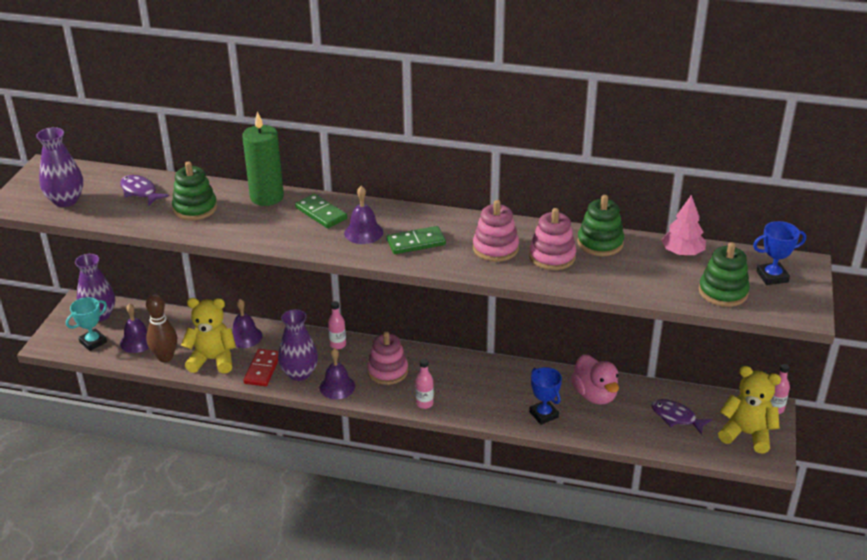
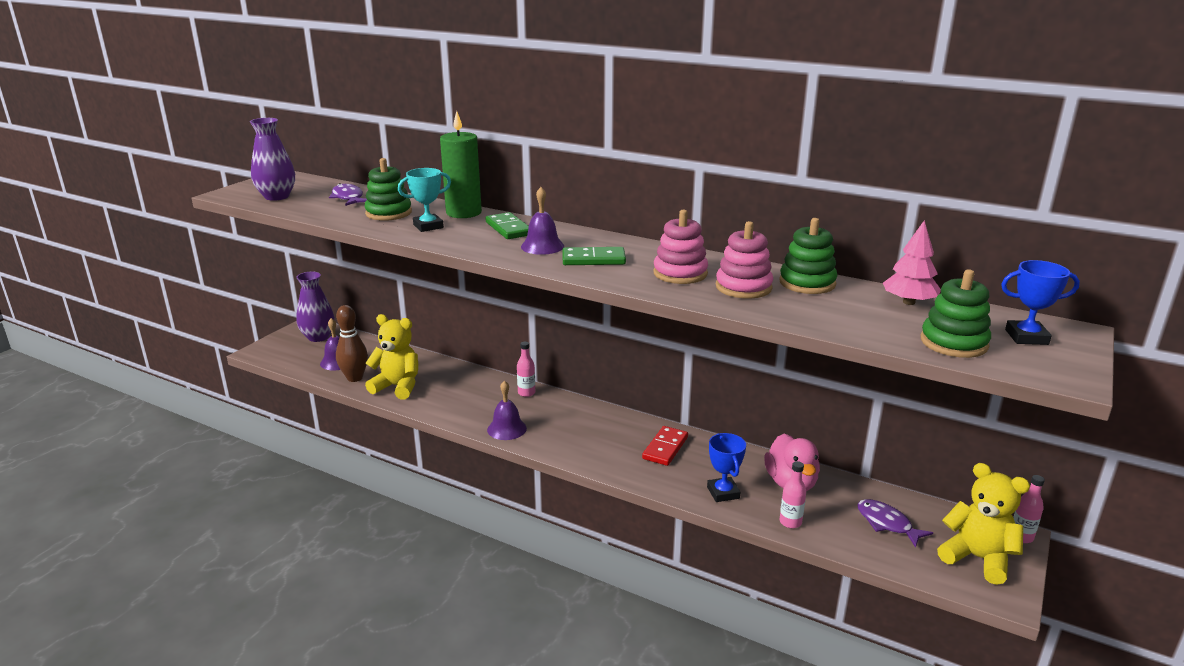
camera: 15 degrees right, 10 degrees down
turquoise trophy [66,297,107,351] -> turquoise trophy moved to [398,168,451,232]
purple bell [232,299,262,348] -> none
red domino [243,349,279,387] -> red domino moved to [642,426,688,466]
purple vase [278,309,318,381] -> none
pink stacking toy [367,331,408,385] -> none
pink bottle [415,359,434,409] -> pink bottle moved to [780,461,806,528]

